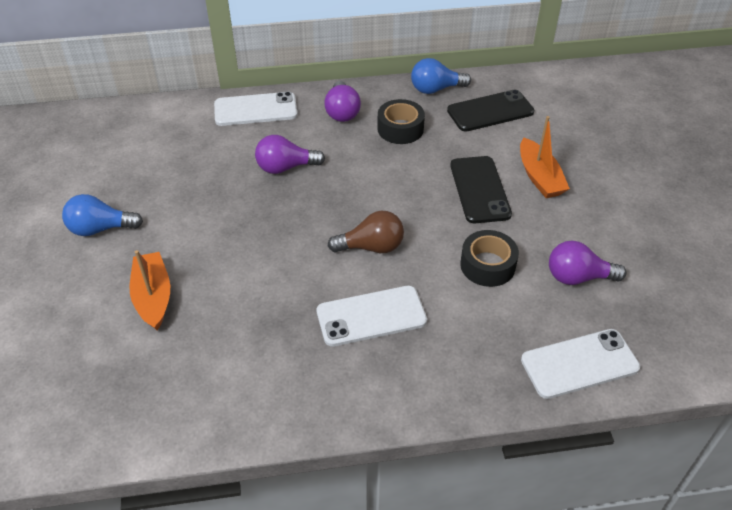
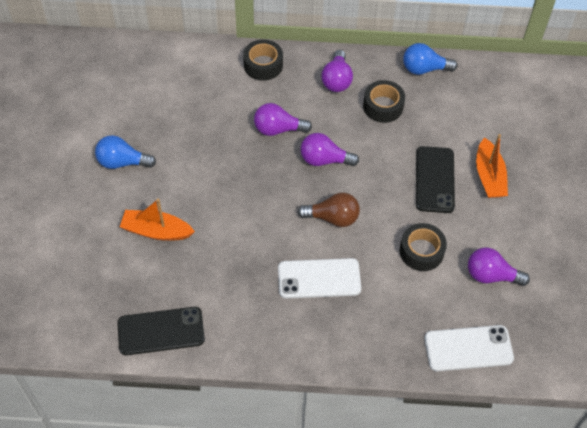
camera: 10 degrees right, 10 degrees up
orange boat [130,250,170,330] -> orange boat turned 75 degrees counterclockwise [120,199,195,241]
white phone [214,91,298,126] -> black tape [243,39,283,81]
black phone [447,90,534,132] -> black phone moved to [117,307,205,355]
none -> purple light bulb [300,133,359,166]

